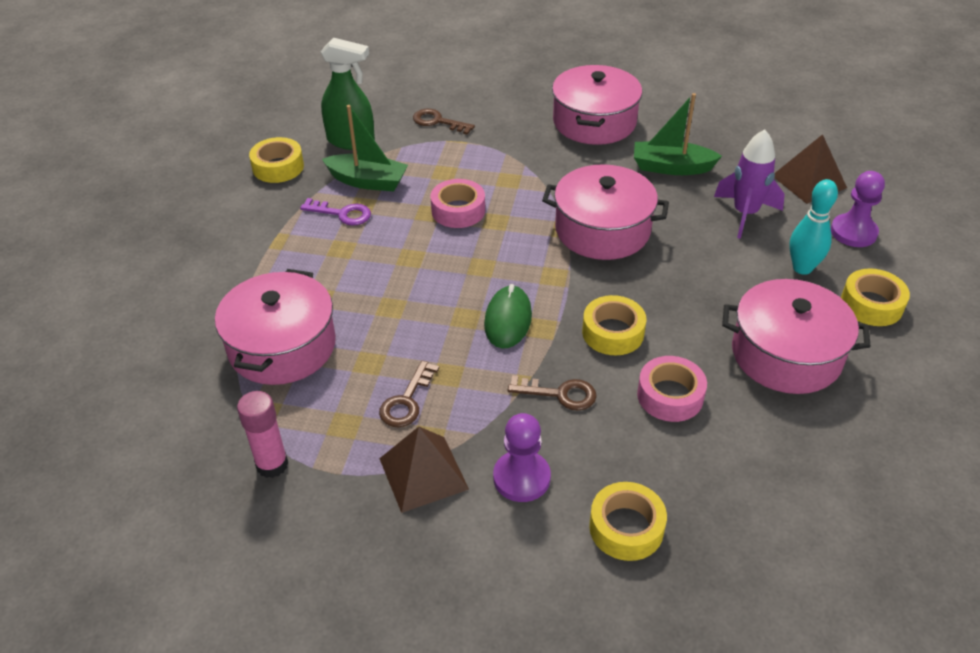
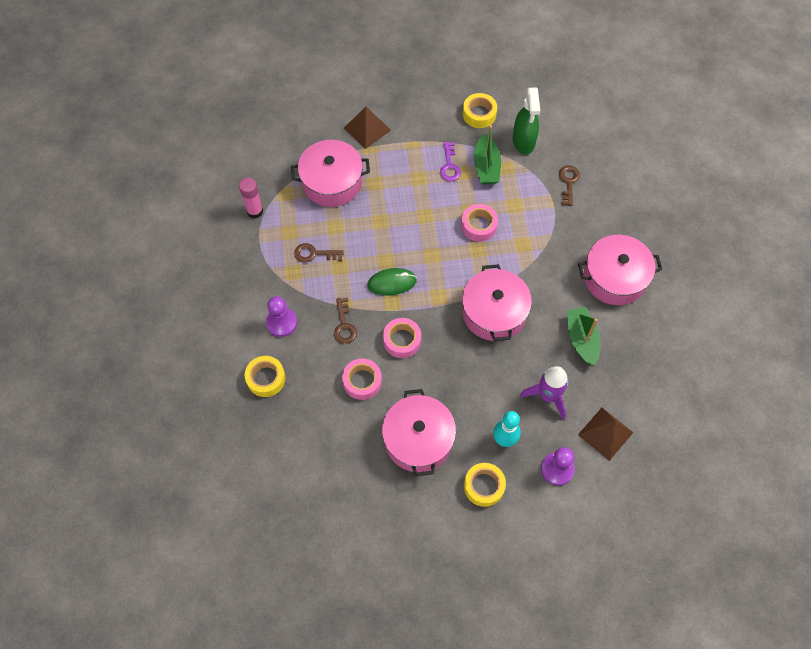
camera: 70 degrees right, 20 degrees up
brown pyramid [379,427,469,513] -> brown pyramid moved to [344,106,391,149]
yellow tape [582,295,647,355] -> pink tape [383,318,421,358]

